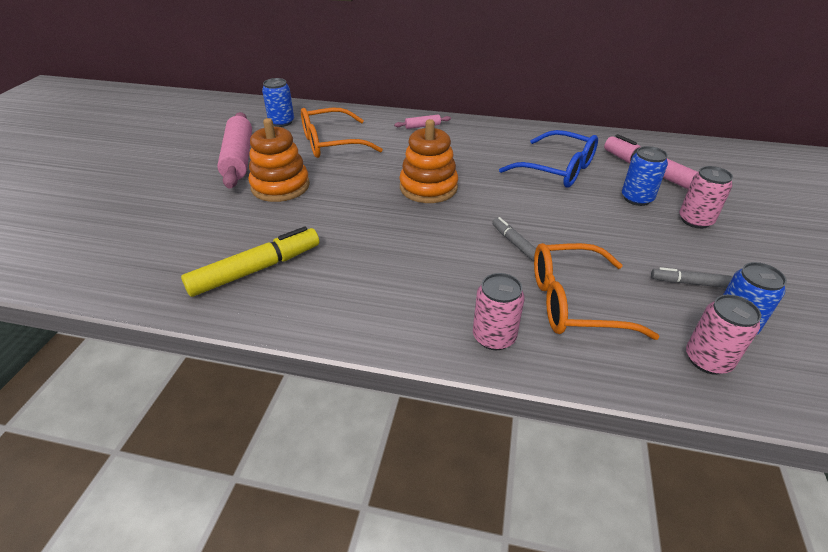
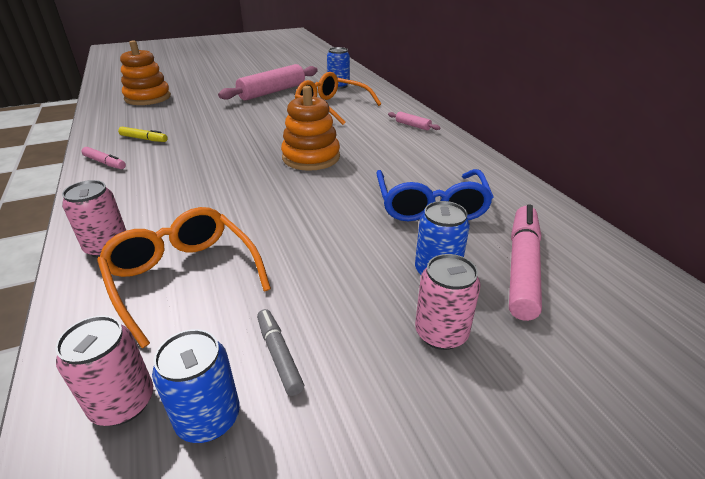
camera: 55 degrees right, 5 degrees down
yellow marker [181,227,319,297] -> yellow marker [118,127,168,142], size x0.53
orange stacking toy [248,118,310,202] -> orange stacking toy moved to [120,40,171,105]
grey marker [492,217,536,261] -> none
none -> pink marker [81,147,126,169]

